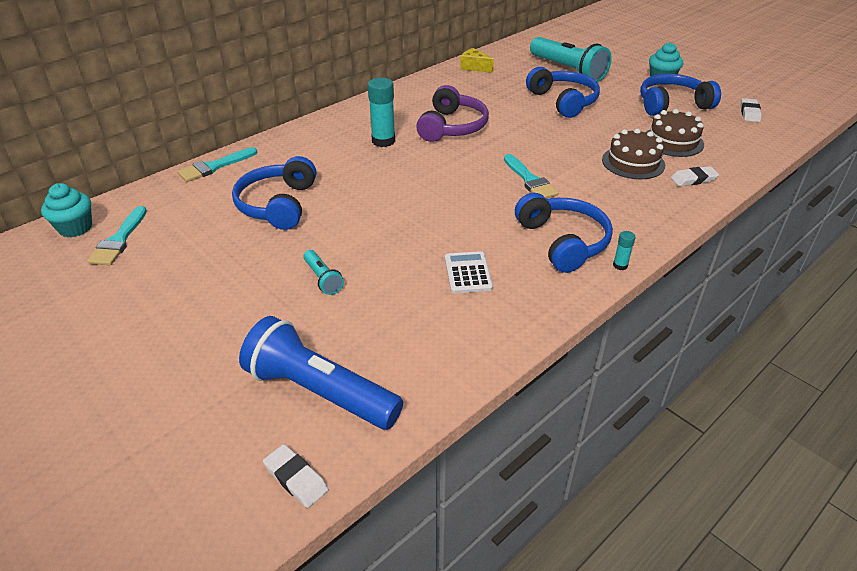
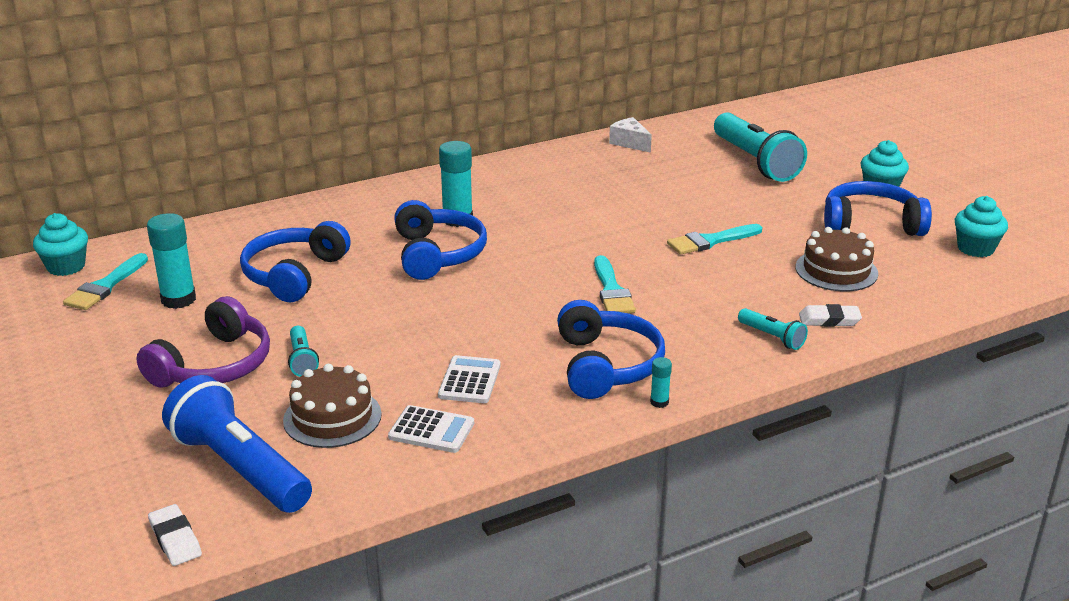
camera: 15 degrees right, 10 degrees down
turquoise brush [177,147,257,182] -> turquoise brush moved to [667,224,762,255]
purple headphones [416,85,489,142] -> purple headphones moved to [136,296,270,388]
yellow cheese [460,48,494,73] -> white cheese [609,117,652,153]
blue headphones [526,67,600,118] -> blue headphones moved to [394,200,487,280]
brown cake [602,128,665,179] -> brown cake moved to [283,364,382,448]
white eraser [740,98,762,122] -> turquoise cupcake [955,196,1008,257]
none -> turquoise glue stick [147,213,196,309]
none -> white calculator [388,405,474,453]
none -> turquoise flashlight [738,308,808,350]

